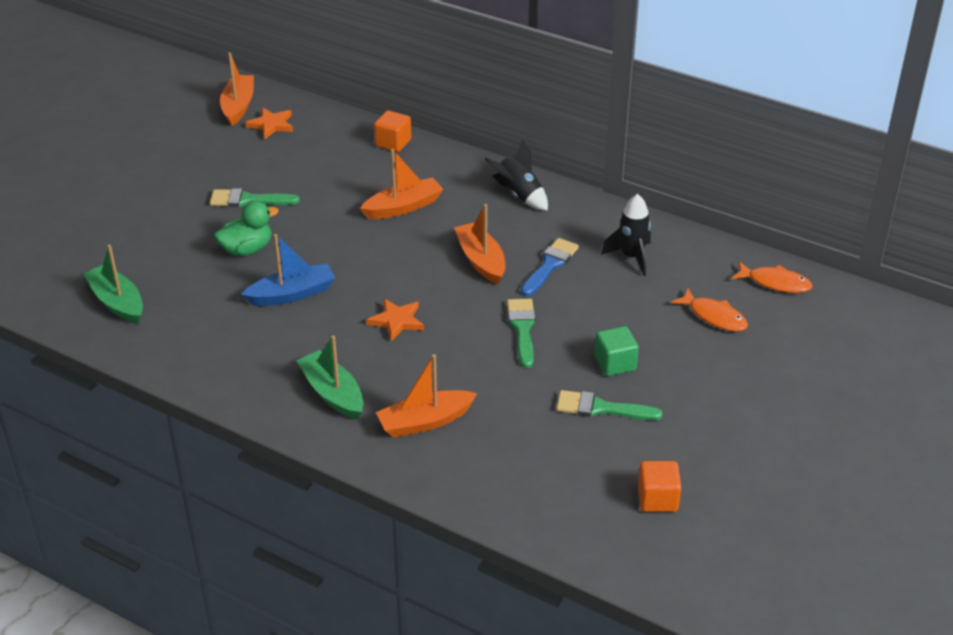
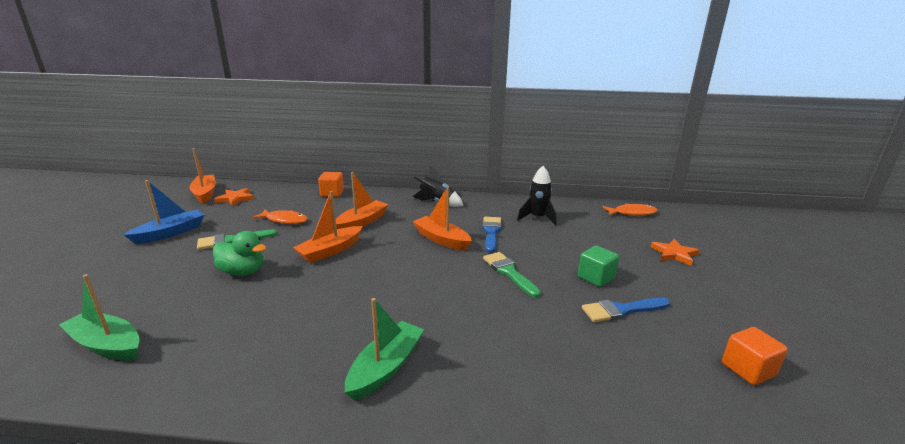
camera: 25 degrees left, 15 degrees down
green duck [214,201,279,256] -> green duck turned 75 degrees clockwise [213,231,266,276]
blue boat [241,234,335,306] -> blue boat moved to [124,180,204,244]
green boat [296,335,364,420] -> green boat turned 90 degrees clockwise [345,298,424,401]
orange star [366,299,424,341] -> orange star moved to [651,239,699,266]
orange boat [376,354,477,438] -> orange boat moved to [293,191,362,263]
green brush [556,390,662,420] -> blue brush [582,297,670,322]
orange fish [671,288,748,332] -> orange fish moved to [252,209,308,224]

